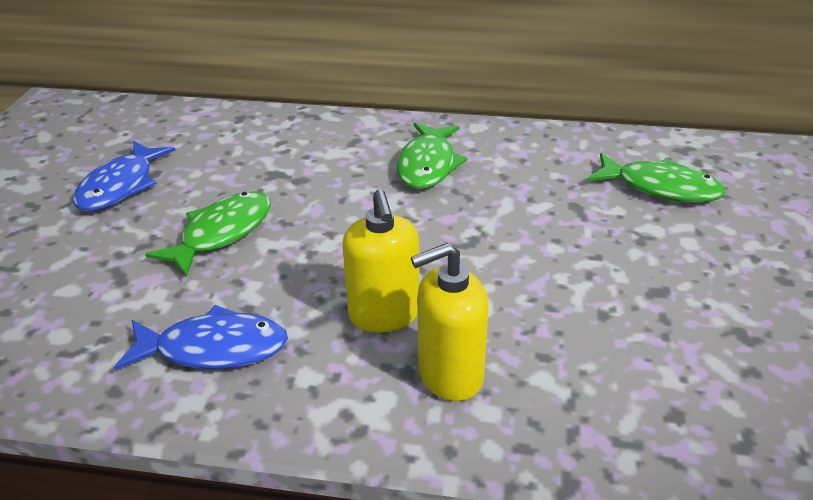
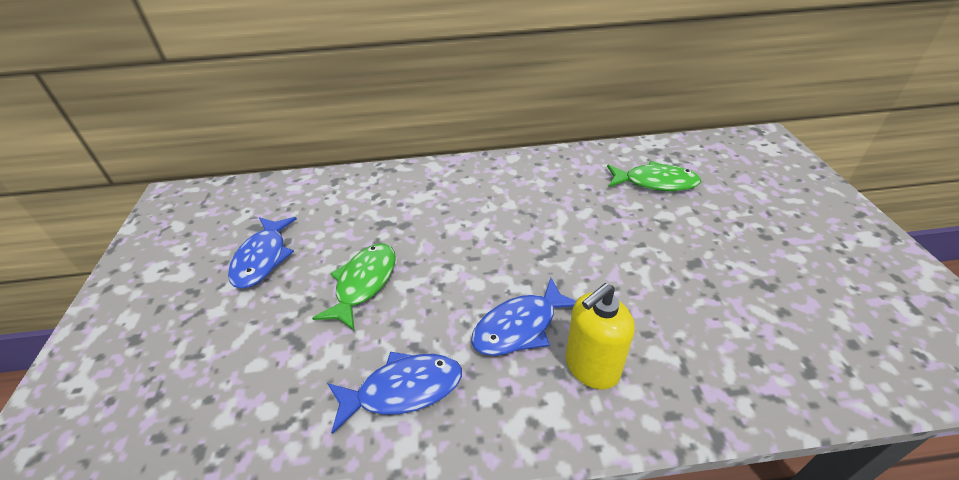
camera: 15 degrees left, 5 degrees up
yellow soap dispenser [342,189,420,332] -> blue fish [471,278,576,356]
green fish [396,123,467,189] -> none

